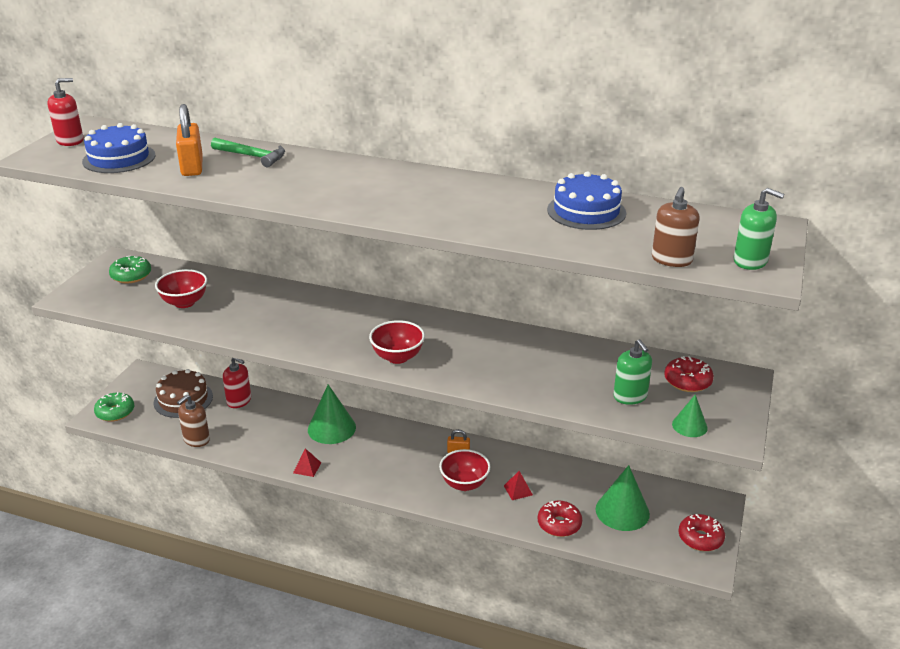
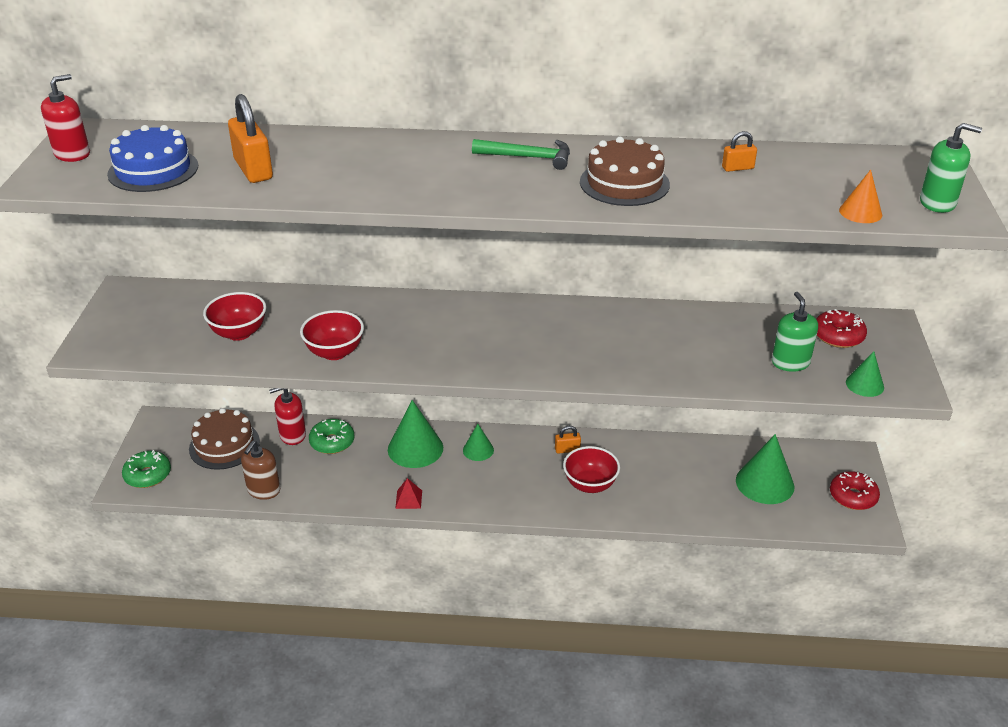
camera: 15 degrees left, 5 degrees up
green donut [109,256,151,284] -> green donut moved to [309,419,354,454]
green hammer [211,138,285,167] -> green hammer moved to [472,139,570,170]
red soap dispenser [223,358,251,408] -> red soap dispenser turned 150 degrees clockwise [269,388,306,445]
red bowl [369,320,425,364] -> red bowl moved to [300,310,364,360]
red pyramid [504,471,533,500] -> none
red donut [538,501,582,537] -> none
blue cake [547,171,626,230] -> orange padlock [722,131,757,172]
green soap dispenser [613,339,652,405] -> green soap dispenser turned 150 degrees counterclockwise [772,292,818,372]
brown soap dispenser [652,187,700,267] -> orange cone [839,170,882,223]
none -> green cone [463,424,494,461]
none -> brown cake [580,137,670,206]

